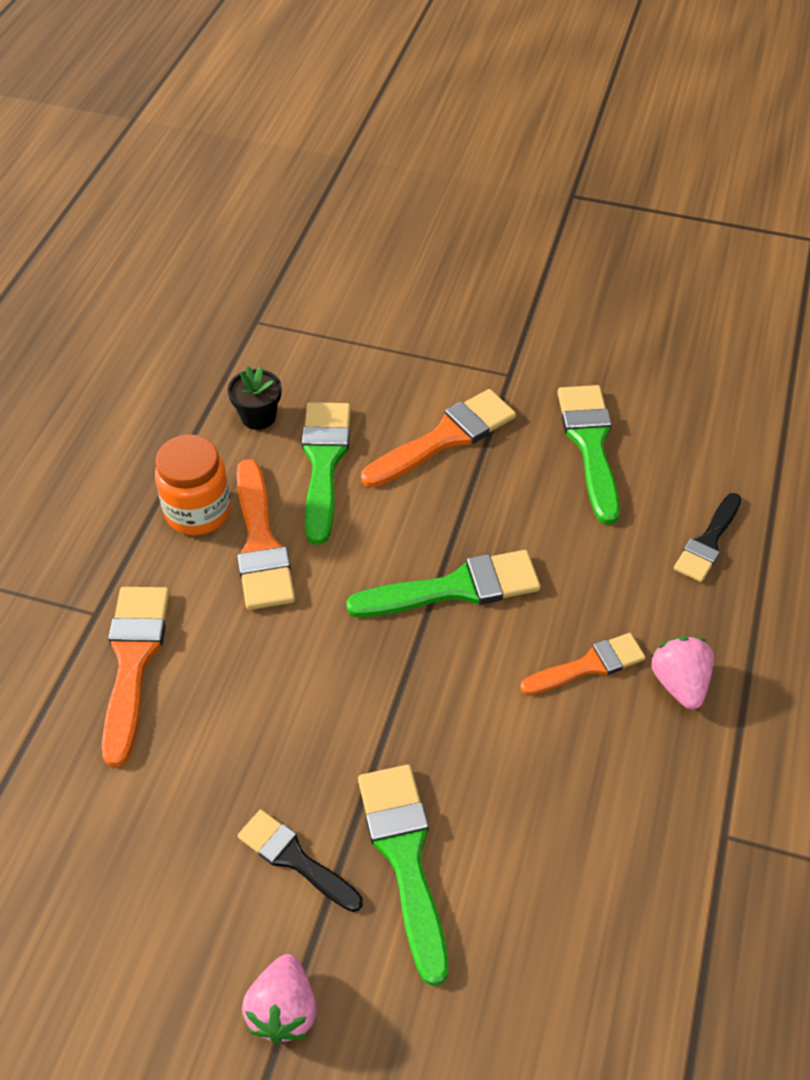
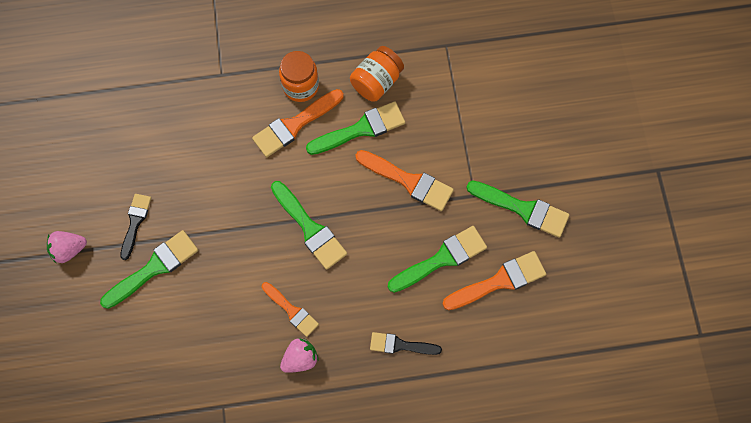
camera: 65 degrees right, 20 degrees up
orange brush [102,587,170,767] -> orange brush moved to [443,251,546,310]
black flower pot [228,366,281,430] -> orange jar [350,46,404,102]
none -> green brush [466,180,569,238]

